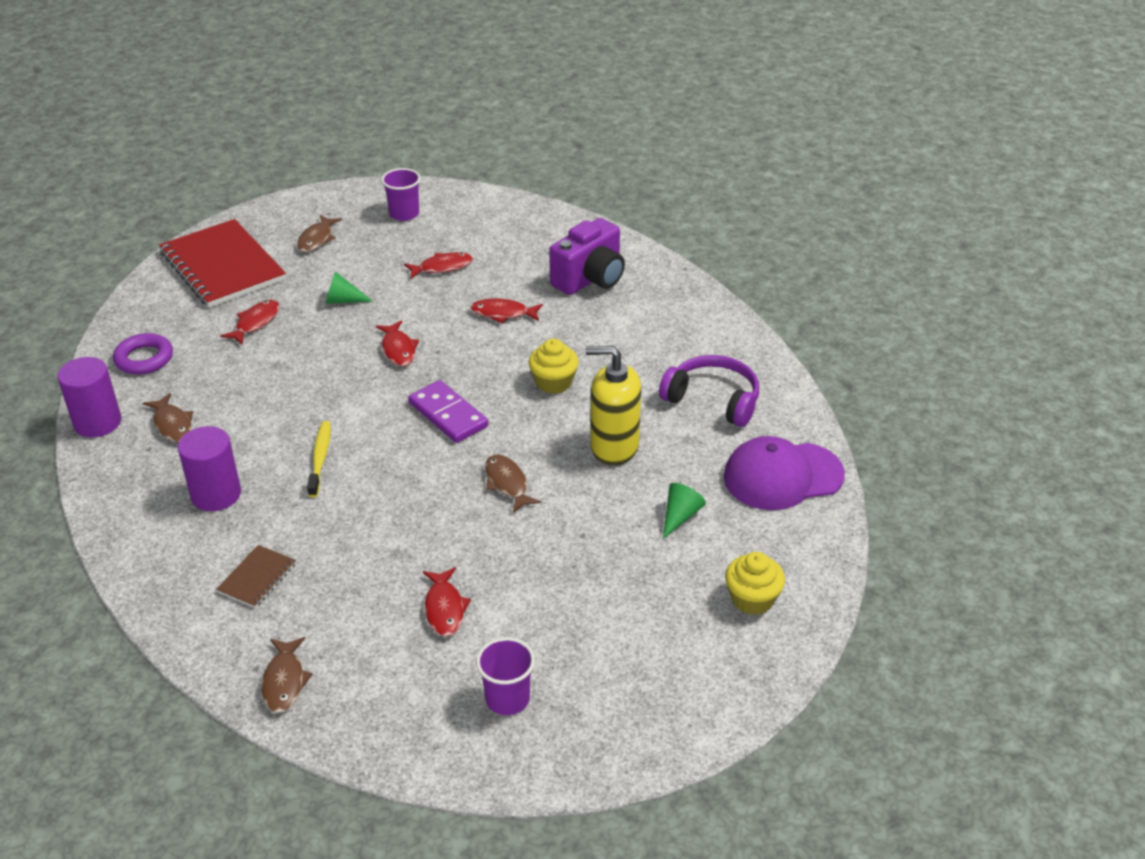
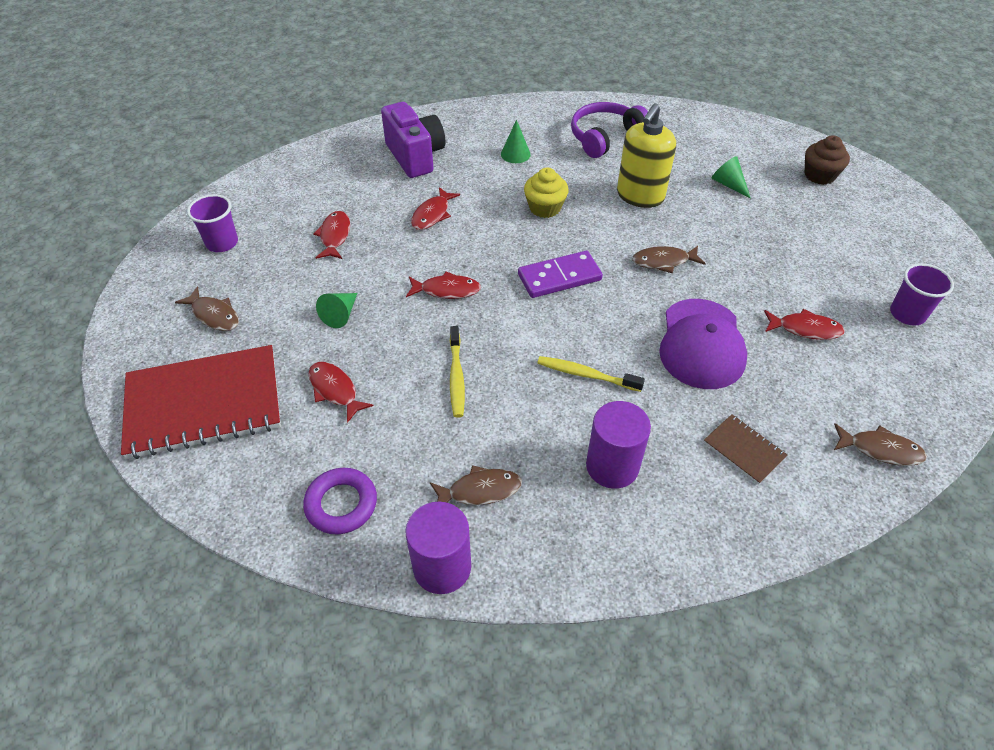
camera: 70 degrees left, 10 degrees up
purple cap [724,436,845,510] -> purple cap moved to [659,299,747,389]
yellow cupcake [725,552,785,615] -> brown cupcake [805,135,850,185]
none -> yellow toothbrush [450,326,465,418]
none -> green cone [501,120,531,163]

